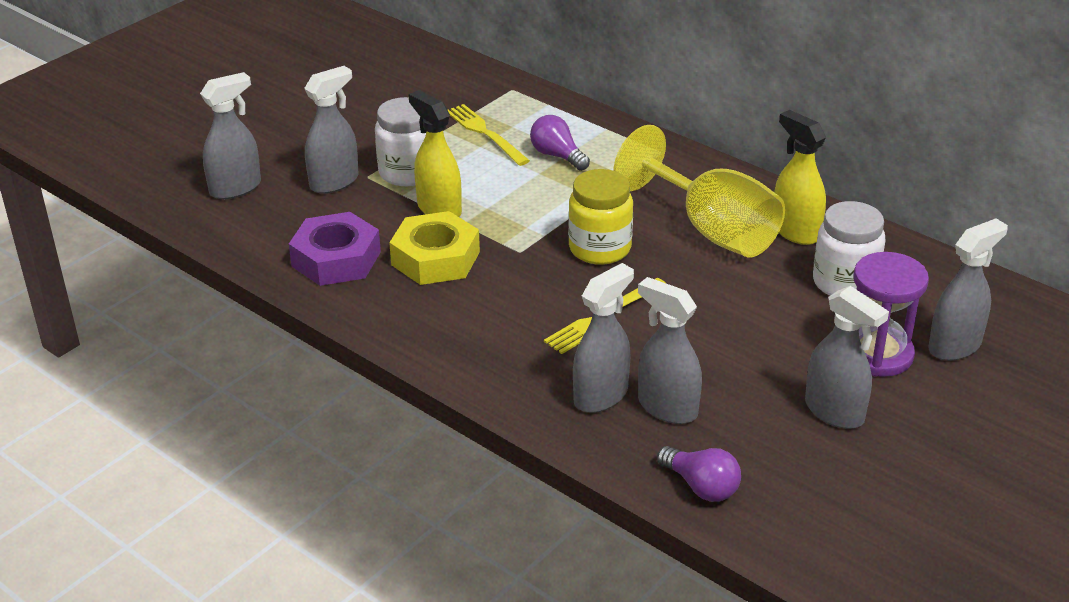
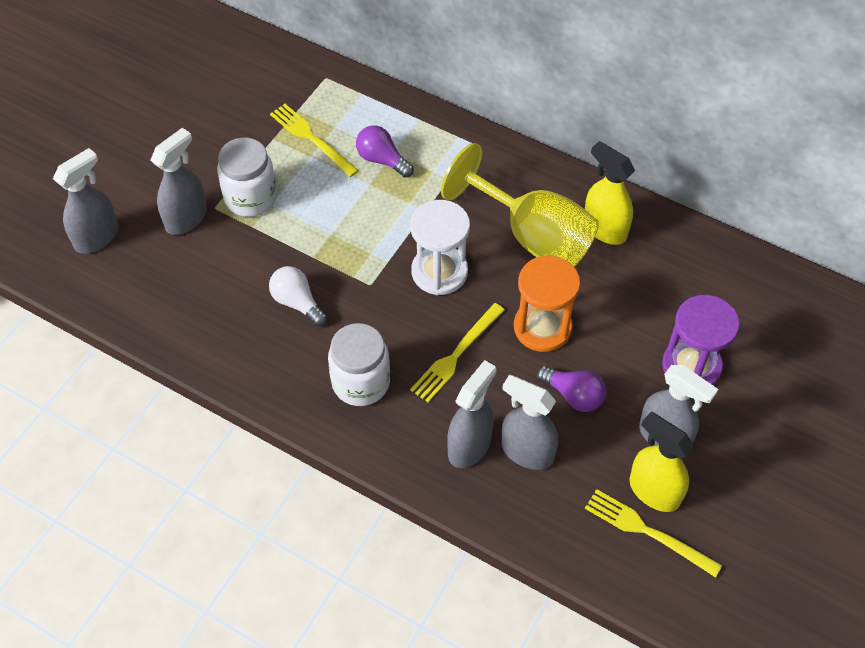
camera: 10 degrees left, 20 degrees up
purple nut [289,212,381,286] -> none
yellow nut [389,211,480,285] -> white light bulb [269,266,327,326]
yellow spray bottle [409,90,462,217] -> yellow spray bottle moved to [629,412,694,512]
yellow jar [568,169,633,265] -> white hourglass [410,200,470,295]
purple light bulb [657,446,741,502] -> purple light bulb moved to [536,366,606,412]
white jar [813,201,885,296] -> white jar moved to [328,323,390,406]
grey spray bottle [928,219,1008,361] -> none
none -> orange hourglass [514,255,580,352]
none -> yellow fork [585,489,722,578]

